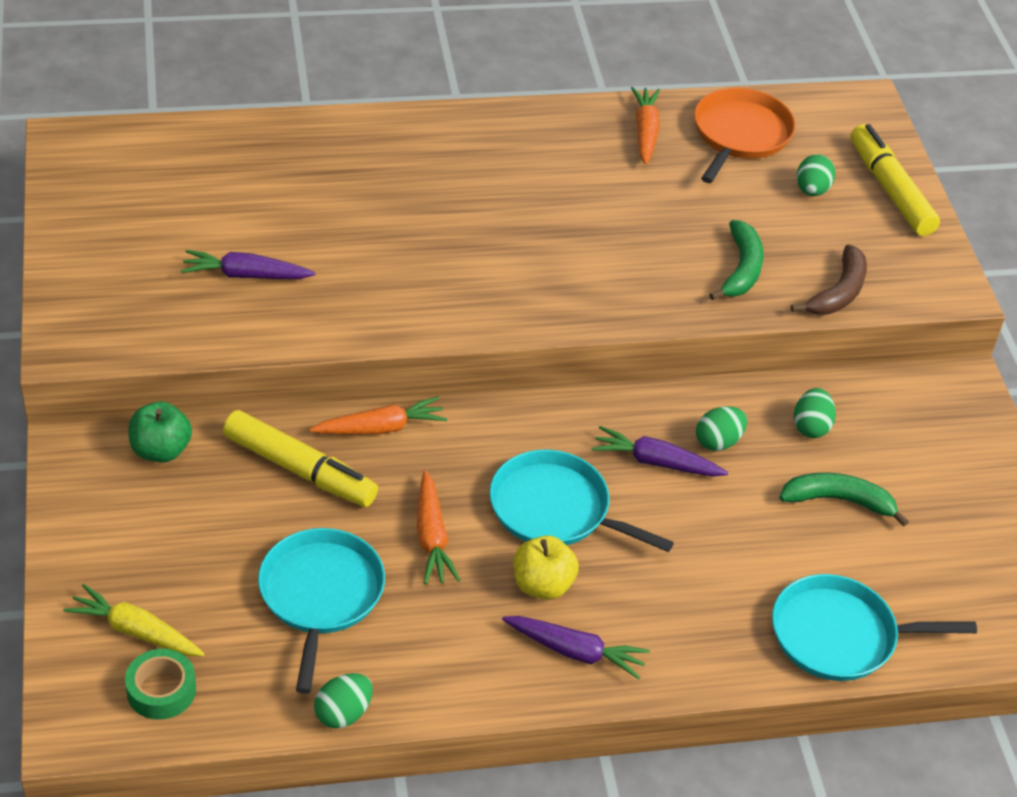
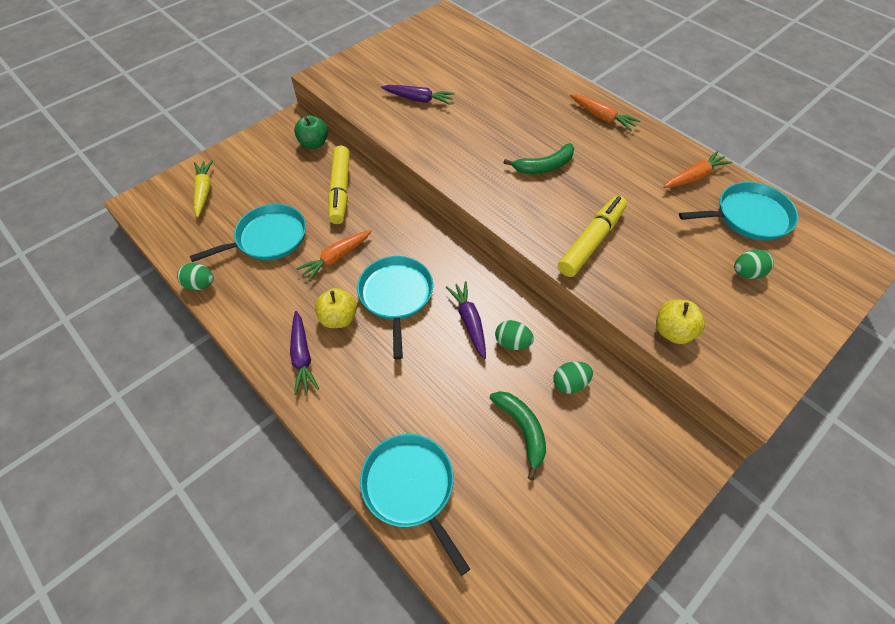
camera: 60 degrees right, 10 degrees up
green tape [125,649,196,720] -> none
purple carrot [181,250,316,279] -> purple carrot turned 135 degrees clockwise [381,85,455,105]
orange carrot [309,396,447,435] -> orange carrot moved to [570,94,640,131]
orange pan [694,88,796,183] -> turquoise pan [679,182,798,241]
green banana [709,220,763,300] -> green banana moved to [503,143,574,174]
brown banana [791,244,867,315] -> yellow apple [656,300,705,344]
yellow marker [851,124,940,236] -> yellow marker moved to [558,196,627,277]

